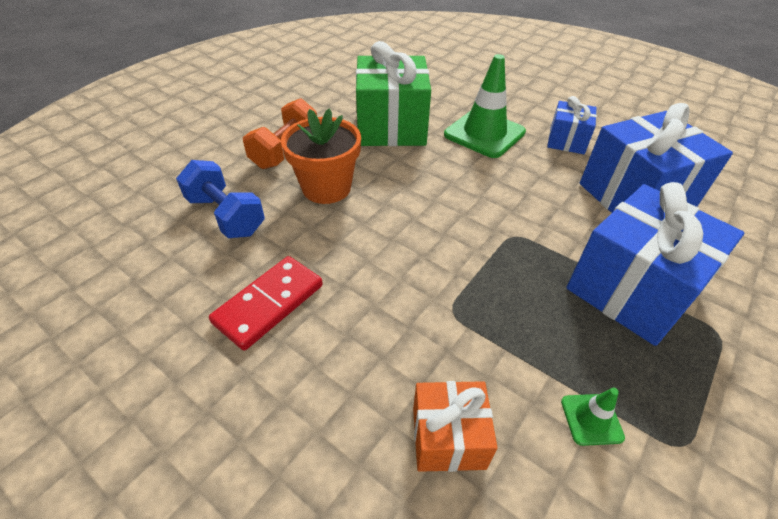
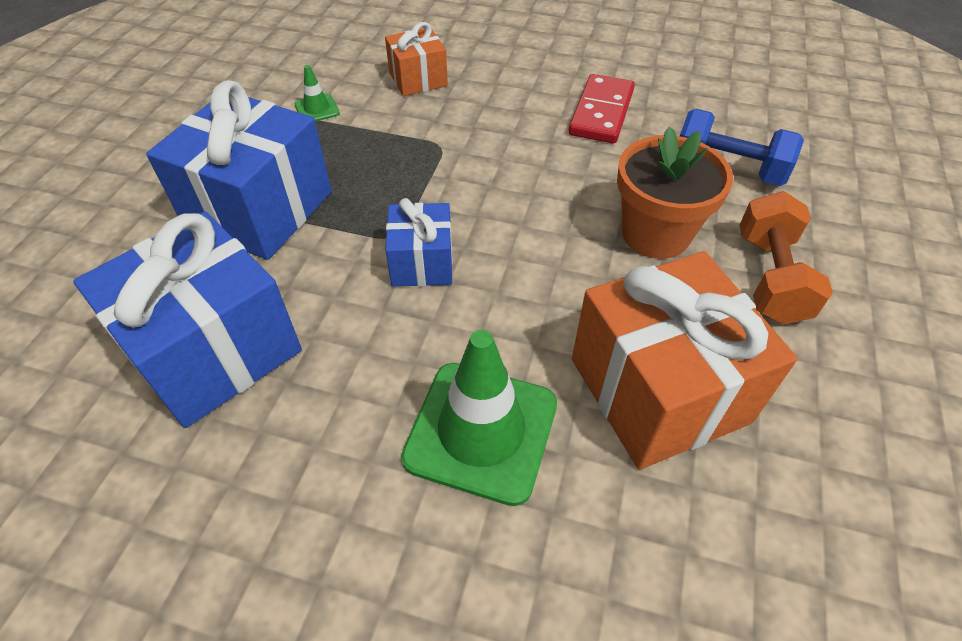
camera: 160 degrees right, 5 degrees up
green gift [356,41,431,146] -> orange gift [572,251,798,470]
blue gift [547,96,597,154] -> blue gift moved to [385,198,453,287]

